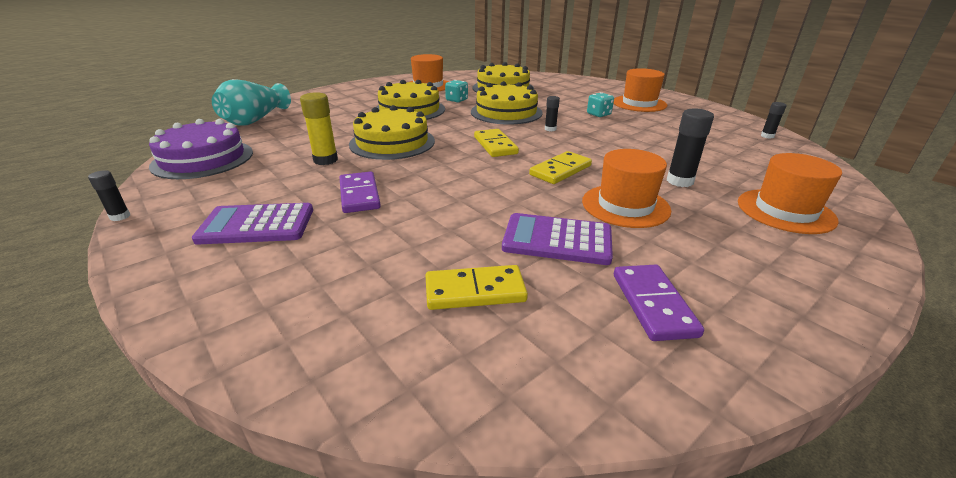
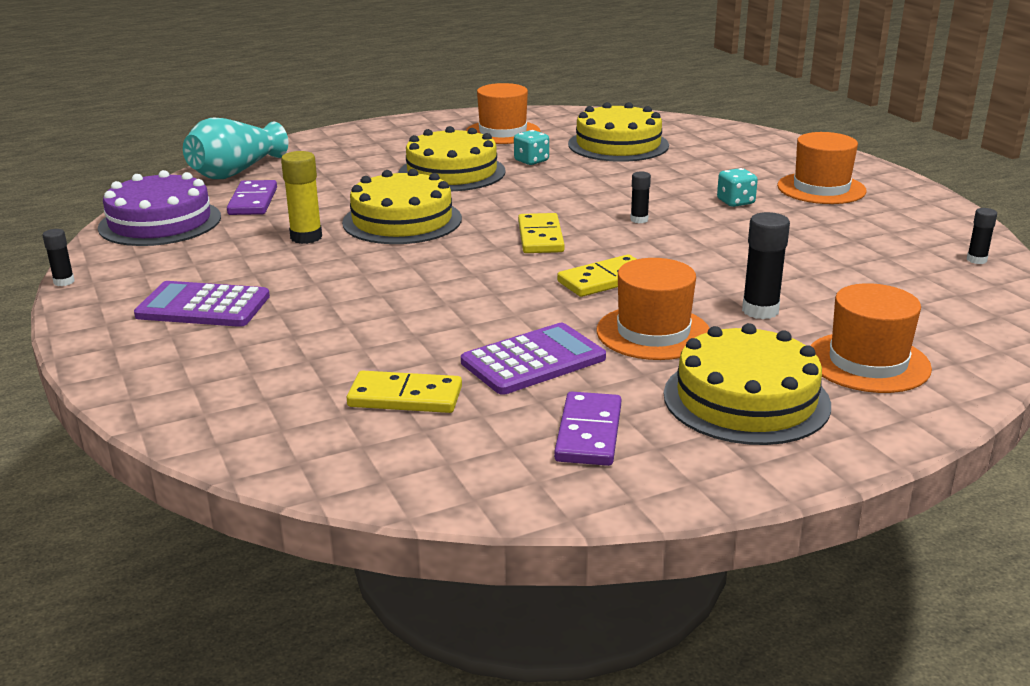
camera: 15 degrees right, 5 degrees down
purple domino [339,171,381,213] -> purple domino moved to [227,180,277,215]
yellow cake [471,81,543,125] -> yellow cake moved to [664,323,831,445]
purple calculator [502,213,613,265] -> purple calculator turned 120 degrees clockwise [461,323,606,395]

